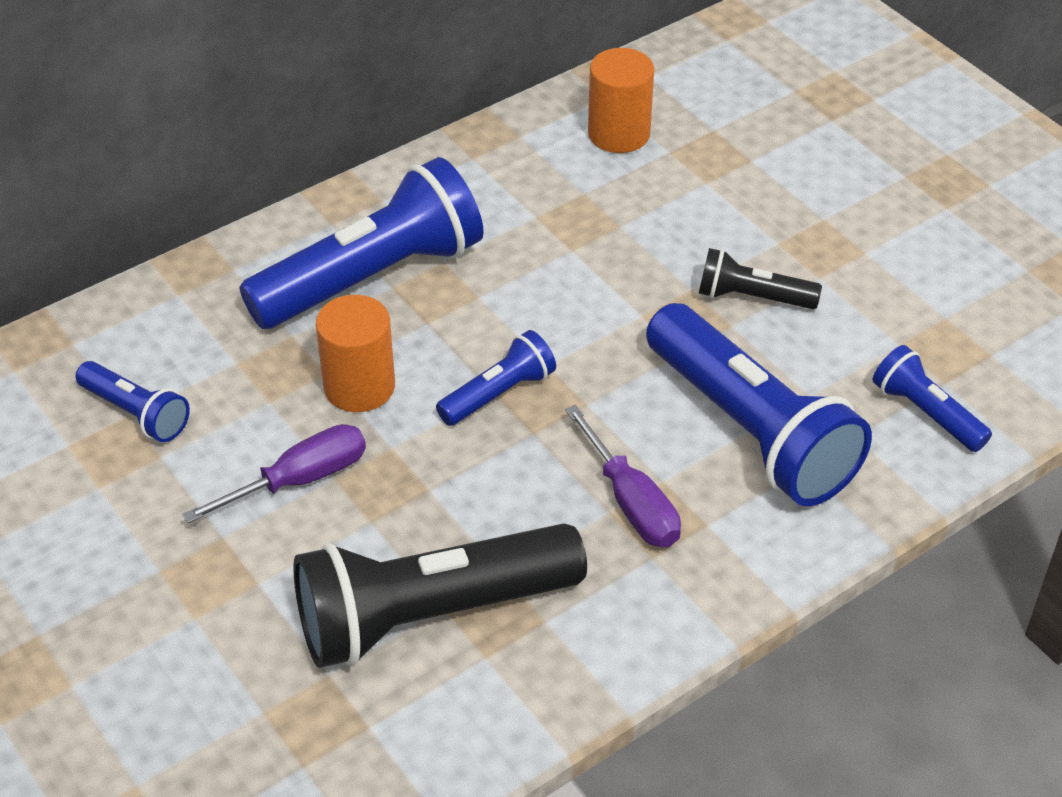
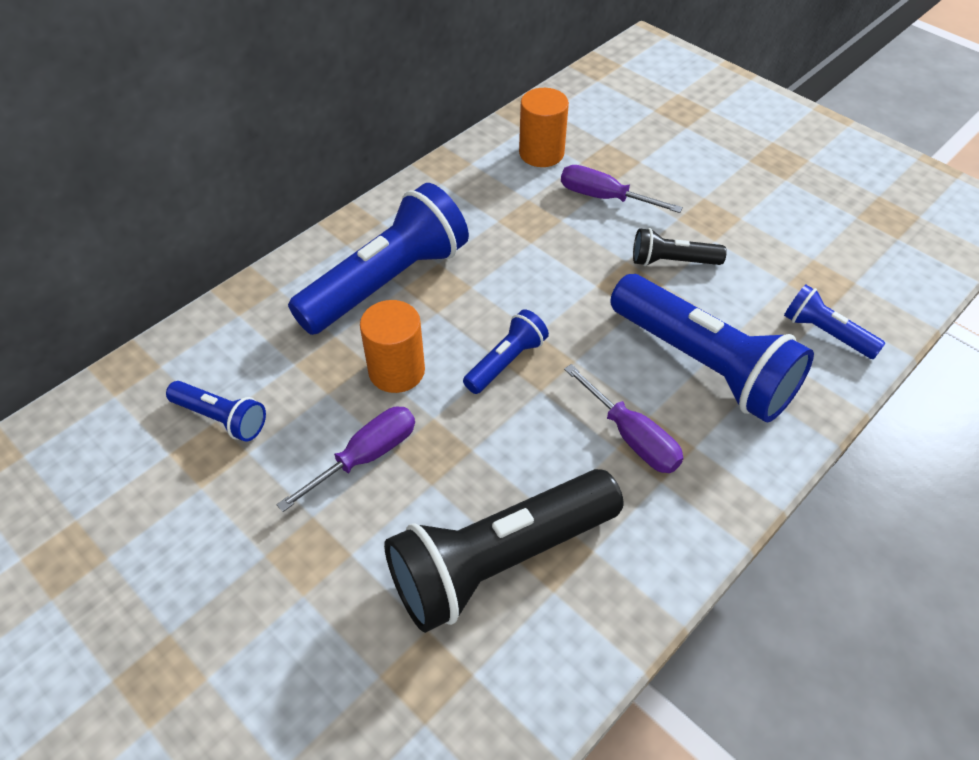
camera: 10 degrees left, 5 degrees up
none -> purple screwdriver [561,165,683,213]

